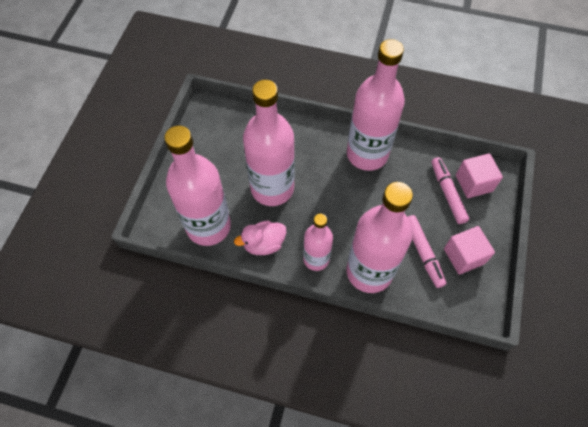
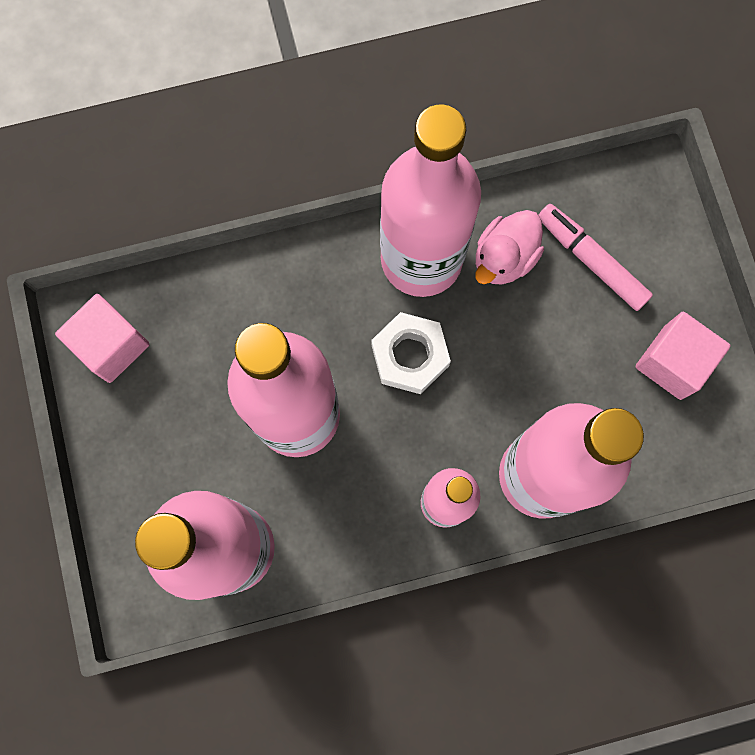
camera: 30 degrees left, 15 degrees up
pink duck [234,220,287,255] -> pink duck moved to [475,210,544,285]
pink marker [408,215,447,288] -> none
pink cube [456,153,503,198] -> pink cube moved to [55,294,150,383]
none -> white nut [371,312,451,394]

